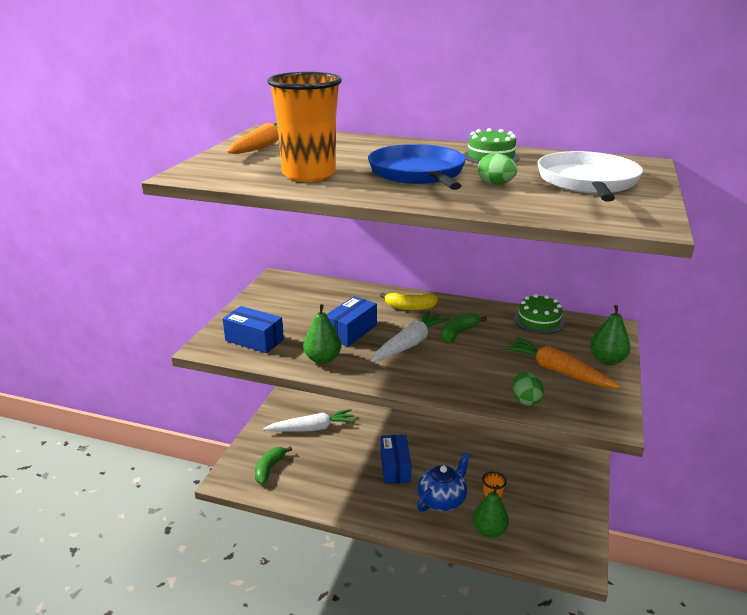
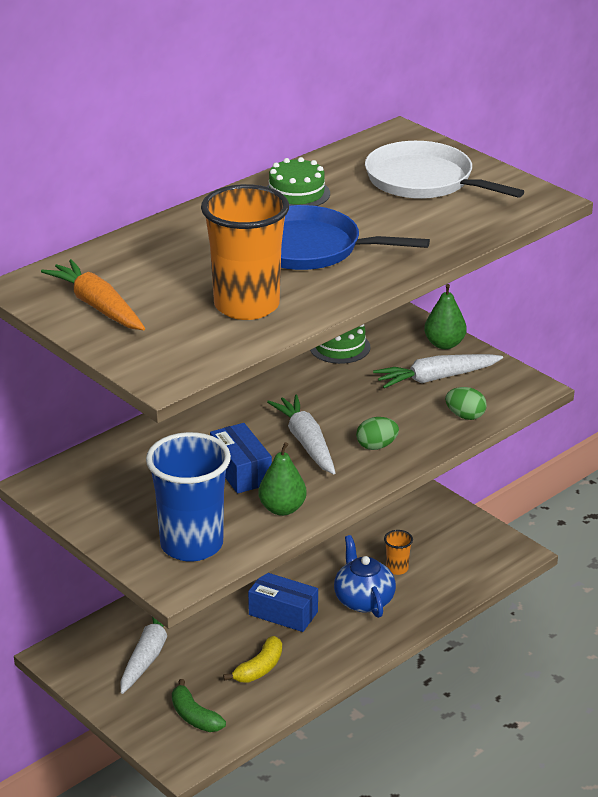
camera: 60 degrees left, 5 degrees up
blue box [223,306,284,353] -> blue cup [146,432,231,562]
yellow banana [380,293,438,310] -> yellow banana moved to [223,636,282,683]
green banana [441,313,487,343] -> none
green pear [473,485,509,538] -> none
green egg [478,153,517,185] -> green egg moved to [356,417,399,450]
orange carrot [503,337,621,388] -> white carrot [373,354,503,388]

